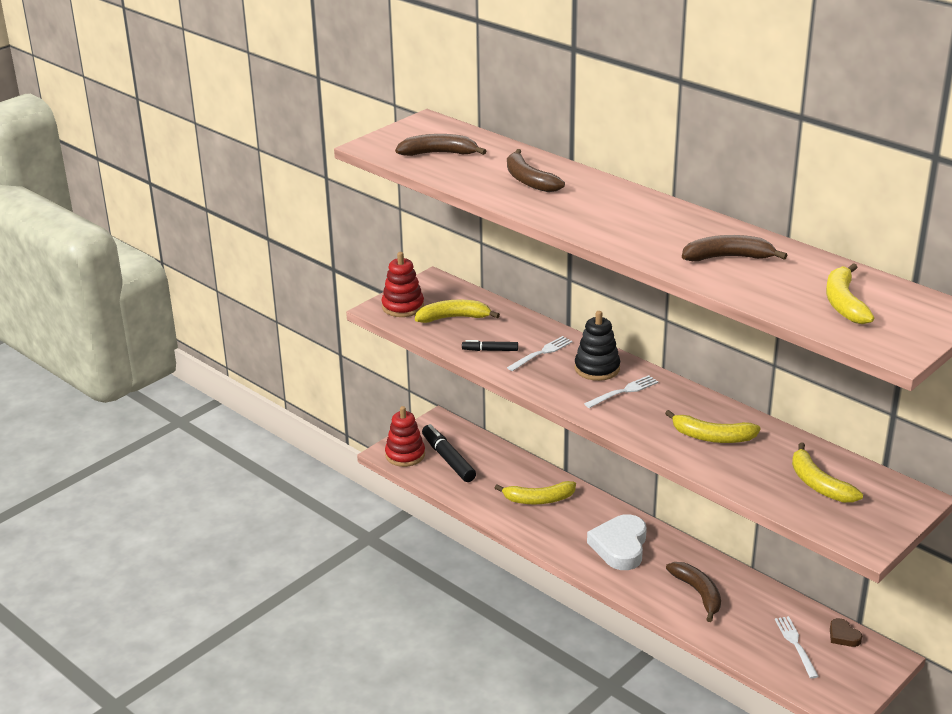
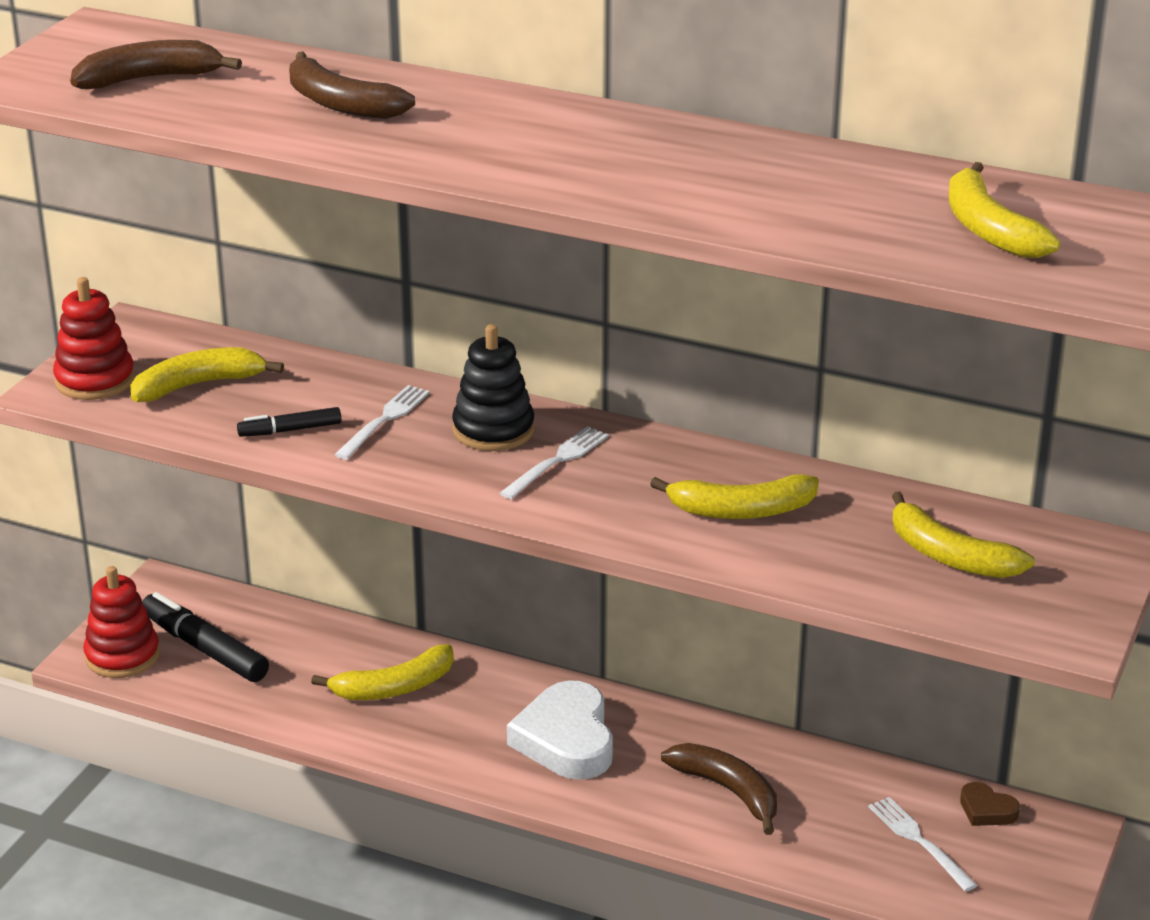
camera: 20 degrees left, 0 degrees up
brown banana [682,235,787,261] -> none

